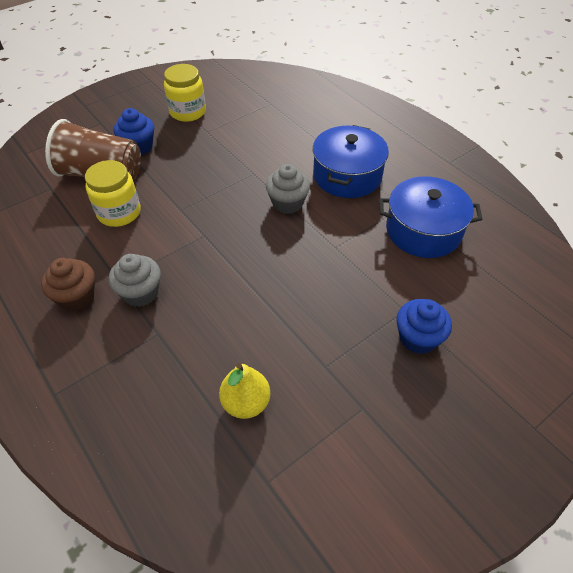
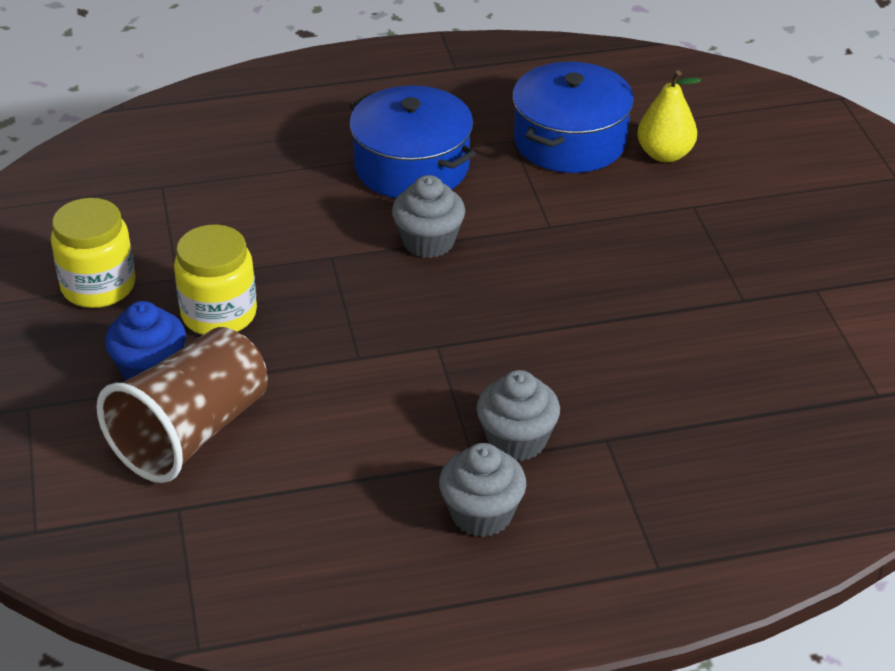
camera: 65 degrees left, 10 degrees down
brown cupcake [41,258,95,311] -> grey cupcake [439,443,526,537]
yellow jar [85,160,140,227] -> yellow jar moved to [174,224,257,335]
yellow pear [219,363,270,419] -> yellow pear moved to [637,70,701,162]
blue cupcake [396,299,452,354] -> none

